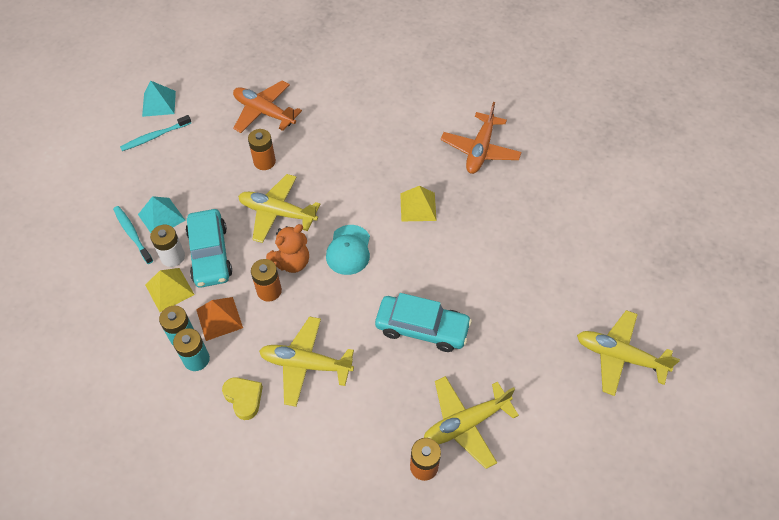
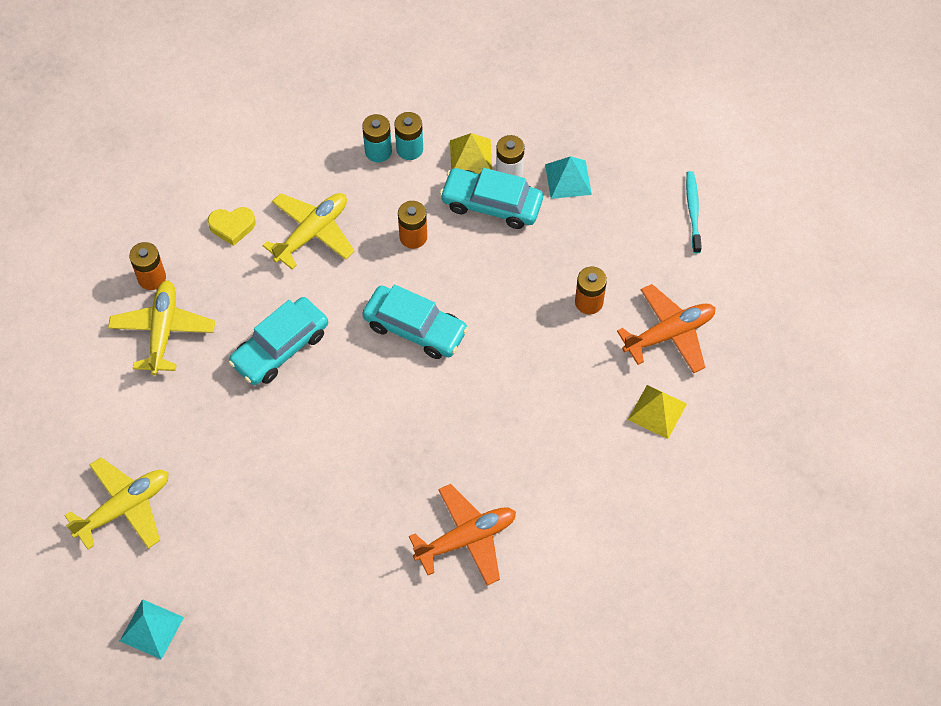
camera: 120 degrees right, 5 degrees up
turquoise toothbrush [113,206,153,264] -> none
turquoise pyramid [142,81,176,117] -> turquoise pyramid moved to [120,599,184,660]
orange pyramid [196,297,243,341] -> none
yellow heart [222,377,263,420] -> yellow heart moved to [208,207,256,246]
yellow plane [238,174,321,243] -> none
orange teddy bear [266,224,309,273] -> none
turquoise cap [326,225,370,275] -> turquoise car [362,285,469,359]
yellow pyramid [400,186,437,222] -> yellow pyramid moved to [628,385,687,439]
orange plane [441,102,522,174] -> orange plane turned 105 degrees clockwise [409,484,516,586]

